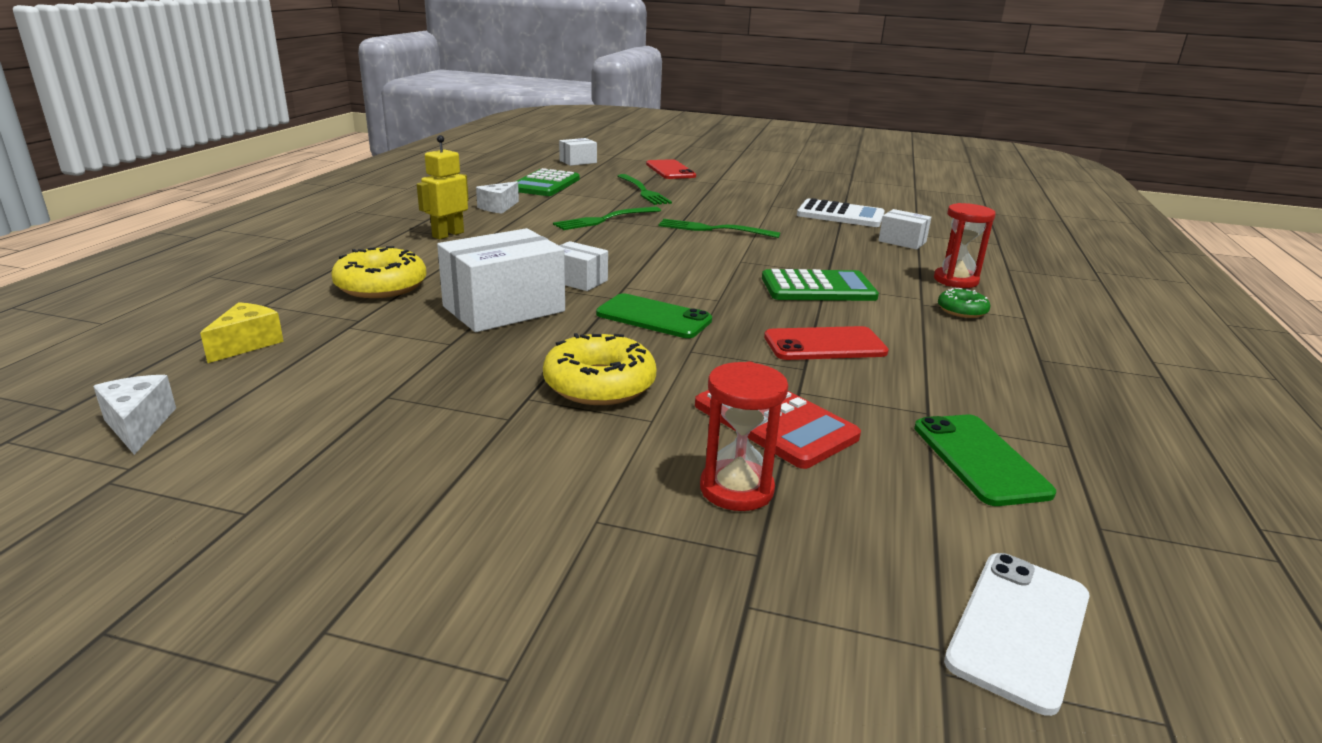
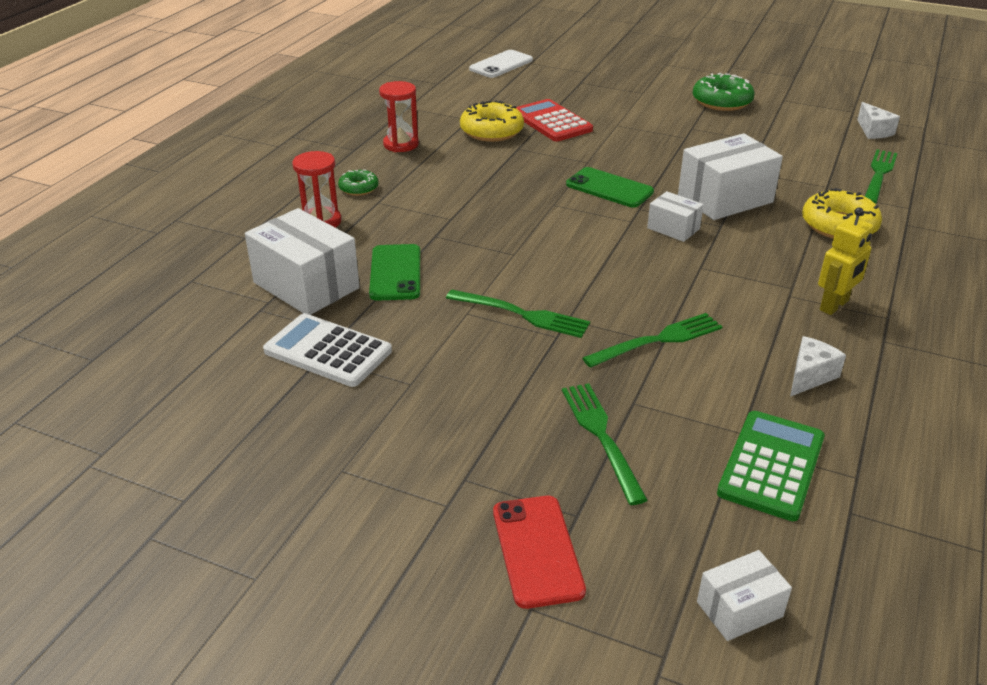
camera: 170 degrees left, 10 degrees up
yellow cheese [200,302,284,363] -> green fork [865,149,897,204]
yellow donut [543,333,657,405] -> yellow donut moved to [460,101,524,142]
red hourglass [700,362,788,511] -> red hourglass moved to [379,81,419,152]
green calculator [762,269,879,301] -> none
red phone [764,326,889,360] -> none
white box [878,209,931,250] -> white box [245,208,360,315], size x1.88
green phone [914,415,1056,506] -> green phone moved to [369,244,420,301]
none -> green donut [693,73,755,111]

